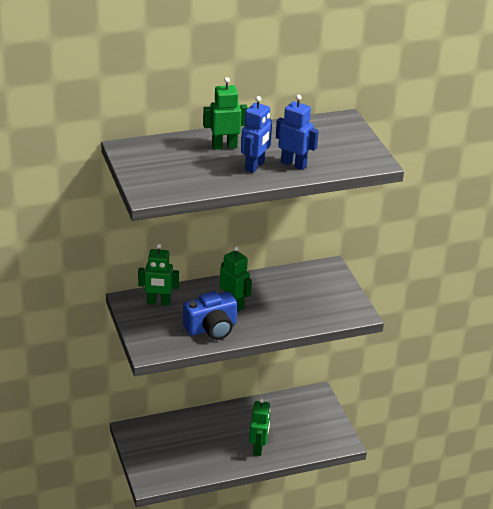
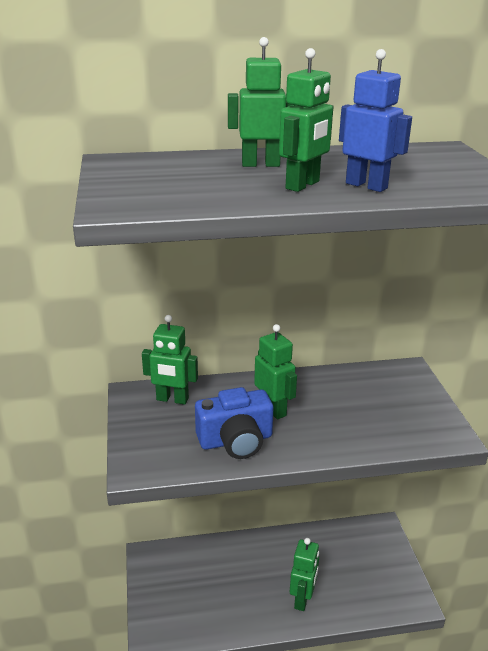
camera: 10 degrees right, 5 degrees down
blue robot [241,96,272,173] -> green robot [279,48,333,192]

